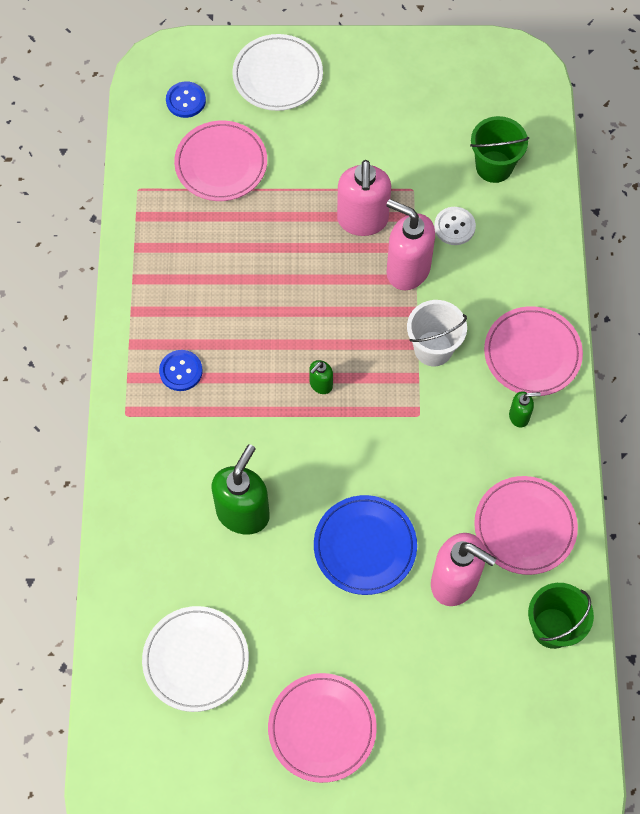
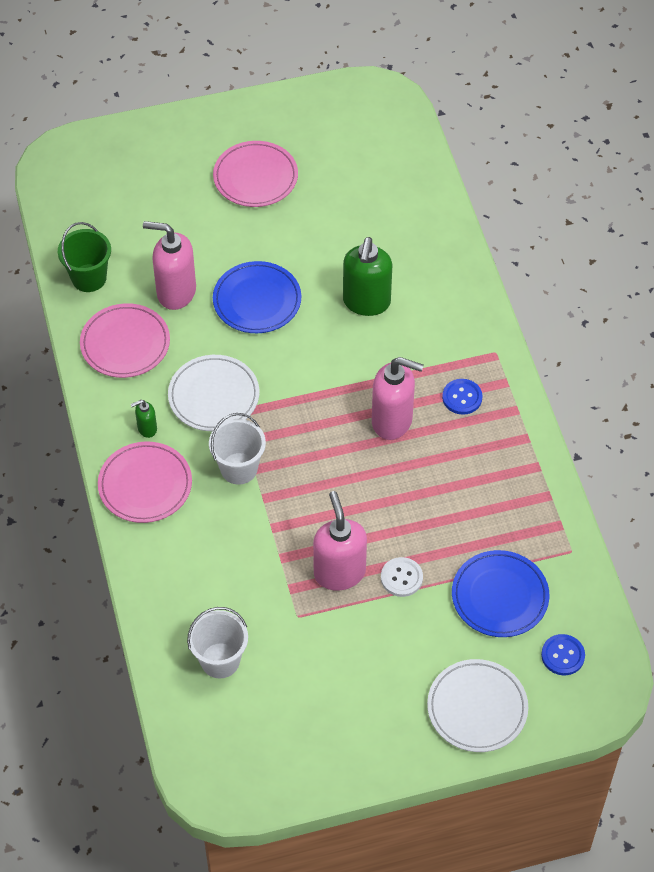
camera: 165 degrees right, 10 degrees down
white plate [142,606,249,712] -> white plate moved to [168,355,260,431]
pink plate [174,121,267,201] -> blue plate [452,550,549,637]
green soap dispenser [309,360,333,394] -> none
pink soap dispenser [386,199,435,290] -> pink soap dispenser moved to [372,357,424,440]
white button [434,207,476,245] -> white button moved to [381,557,423,597]
green bucket [470,116,529,183] -> white bucket [187,607,248,678]

